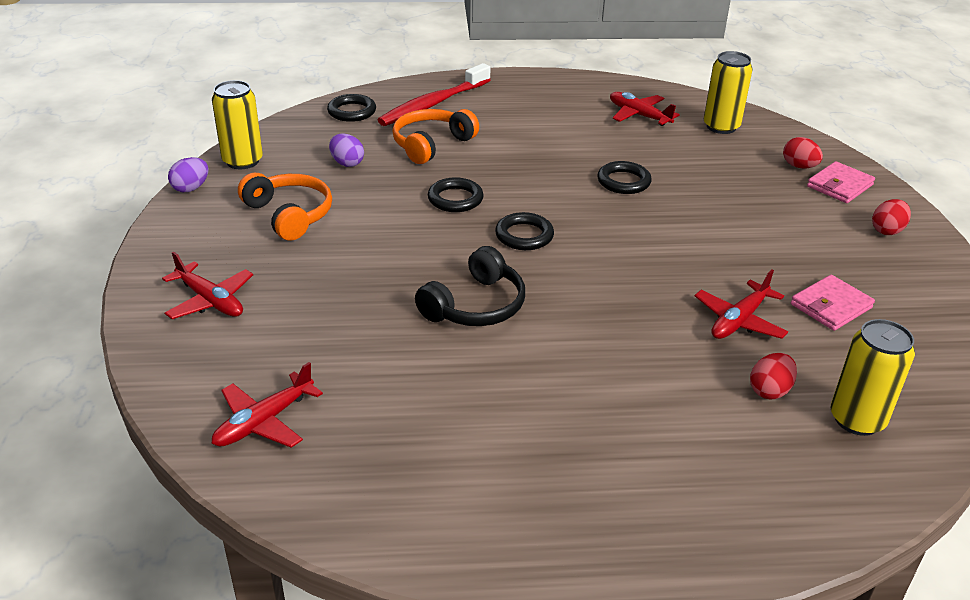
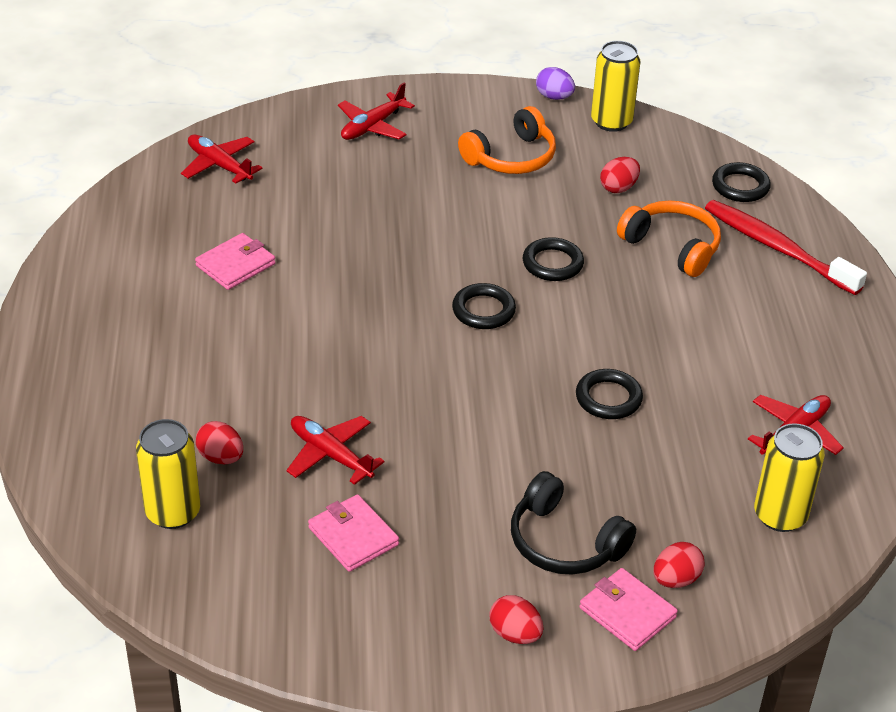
camera: 90 degrees right, 5 degrees up
purple egg [329,133,364,167] -> red egg [600,157,640,193]
black headphones [415,246,525,326] -> black headphones moved to [511,471,636,575]
none -> pink wallet [195,233,276,290]

